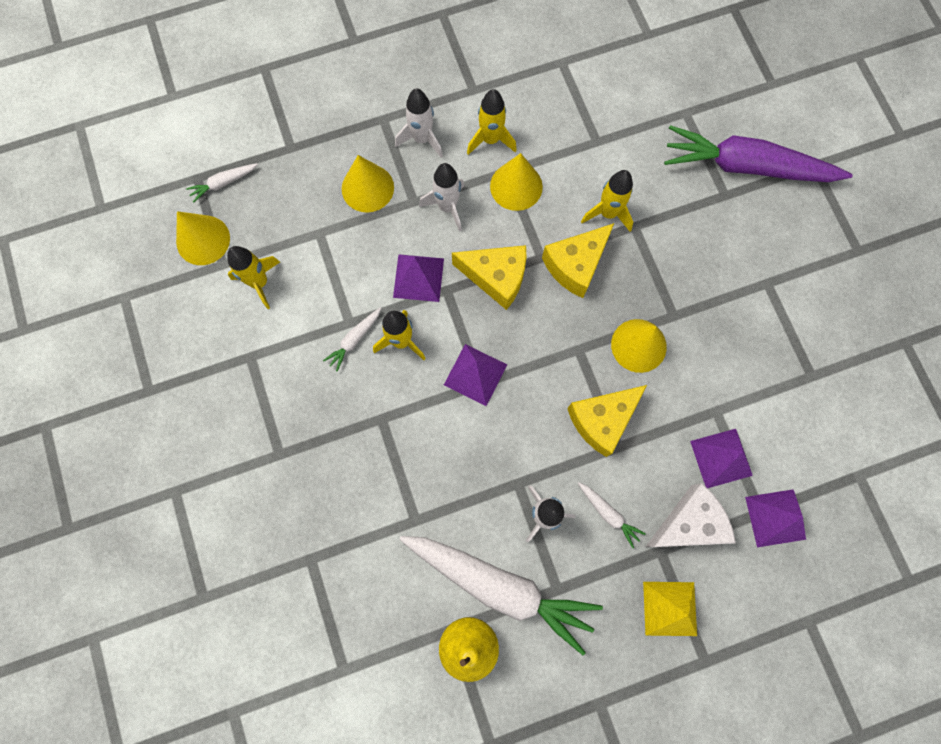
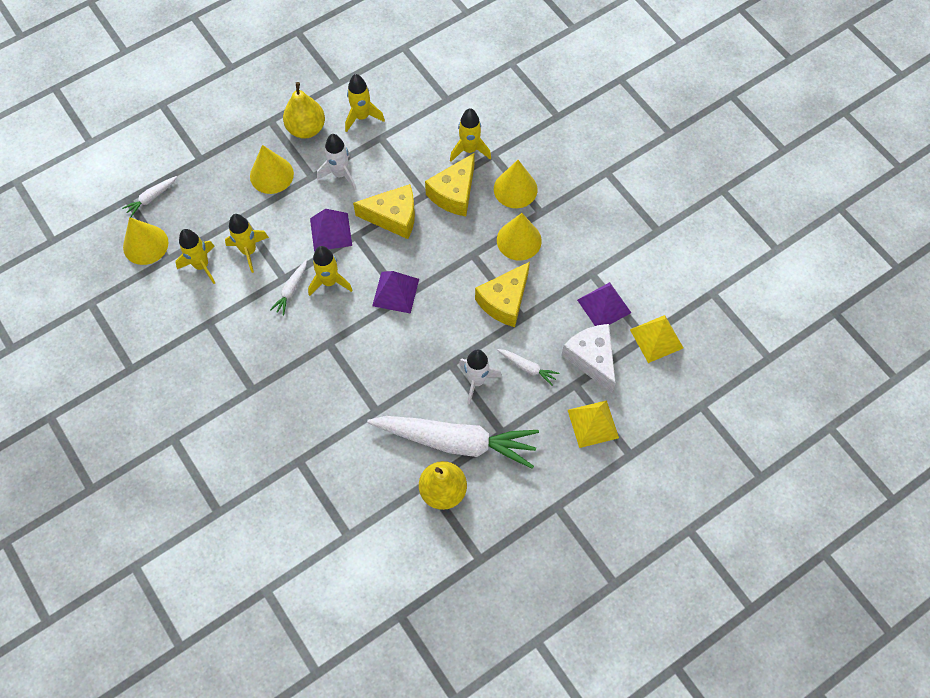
camera: 15 degrees left, 10 degrees down
white rocket [395,88,443,158] -> yellow pear [283,82,325,139]
yellow cone [490,153,543,211] -> yellow cone moved to [494,160,538,208]
white cheese [646,483,736,547] -> white cheese turned 75 degrees counterclockwise [561,324,616,393]
purple carrot [664,125,853,182] -> none
purple pyramid [745,489,806,547] -> yellow pyramid [630,315,683,363]
none -> yellow rocket [225,214,269,273]

